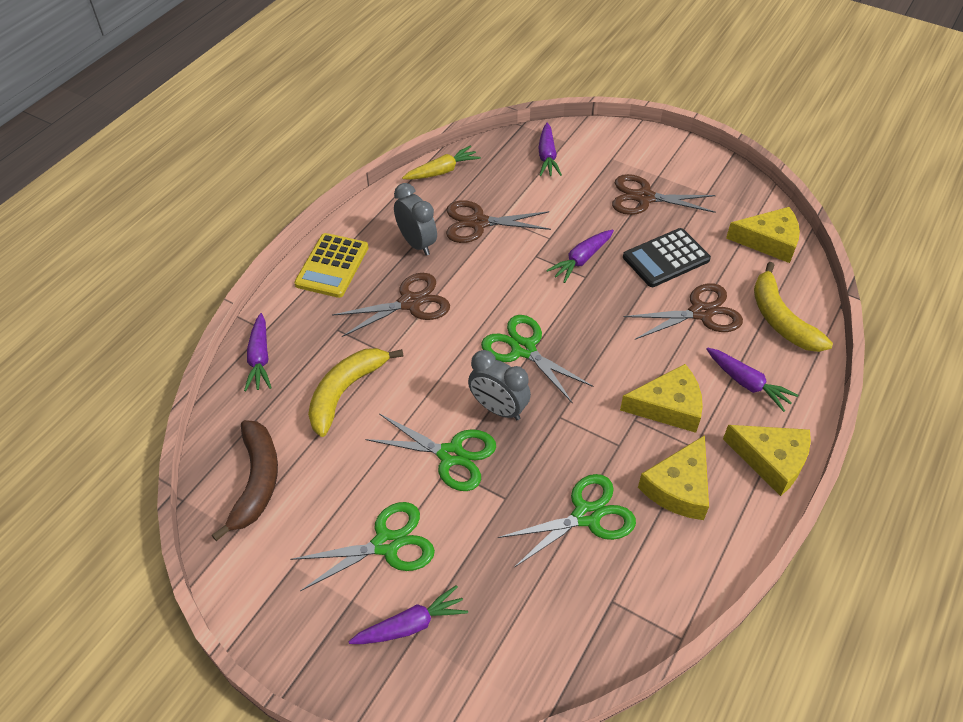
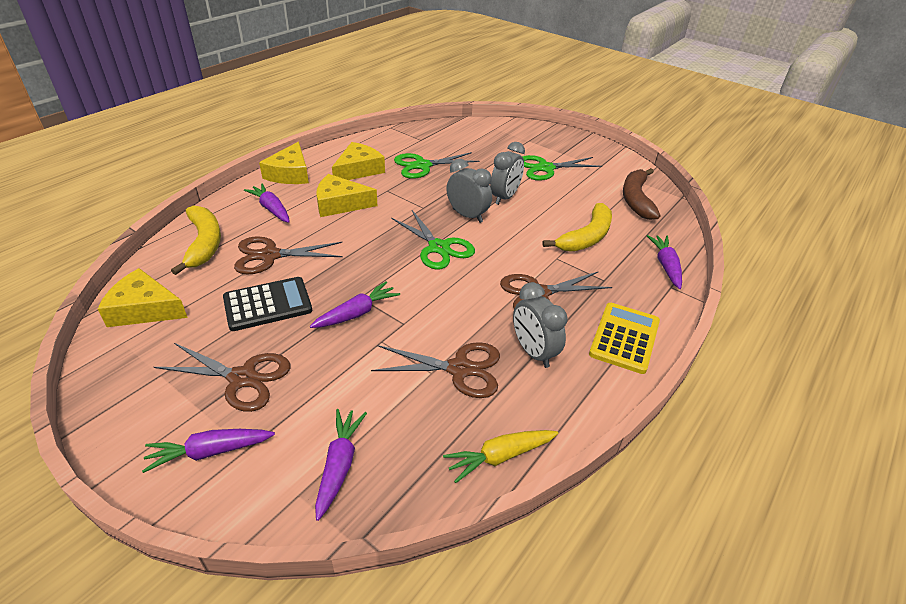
camera: 175 degrees left, 10 degrees down
purple carrot [348,585,468,644] -> purple carrot moved to [142,429,275,473]
green scissors [365,414,496,491] -> grey clock [490,142,525,205]
yellow cheese [723,425,811,496] -> yellow cheese turned 120 degrees counterclockwise [259,142,309,184]

